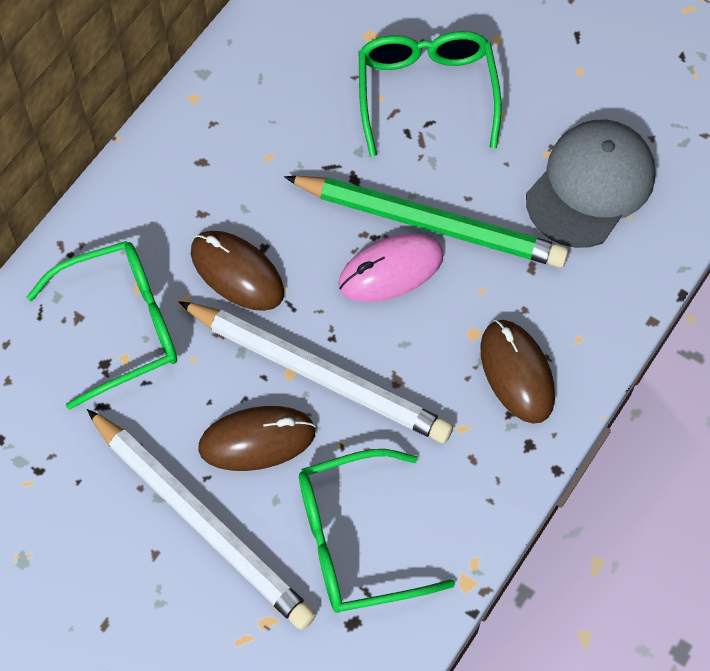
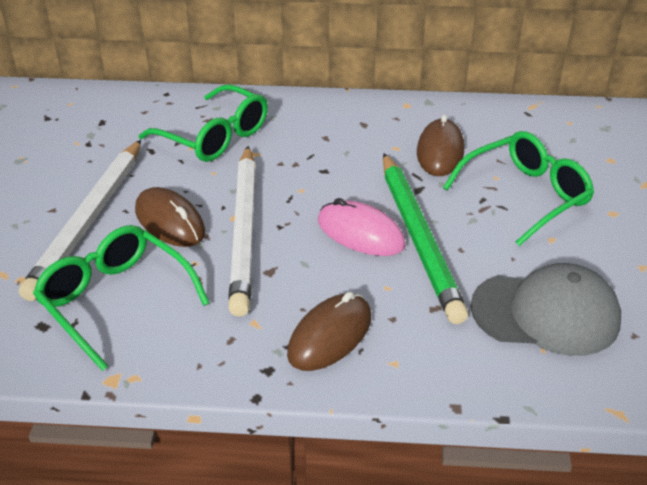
camera: 60 degrees right, 25 degrees down
brown mouse [191,231,284,311] -> brown mouse moved to [417,114,464,176]

